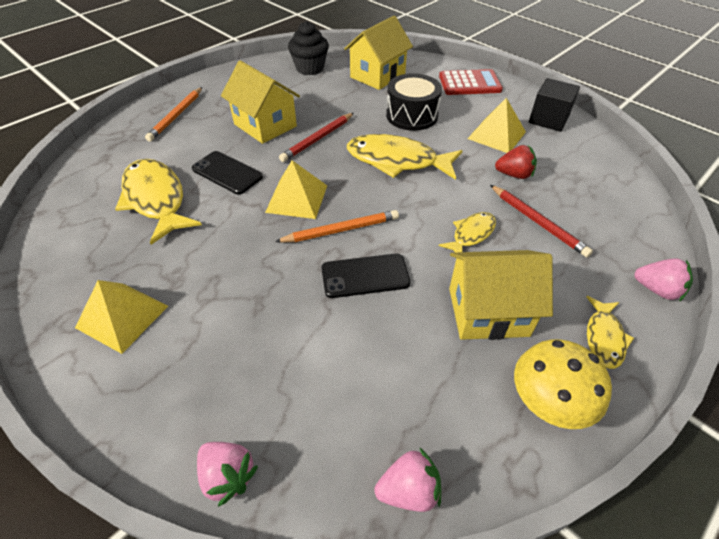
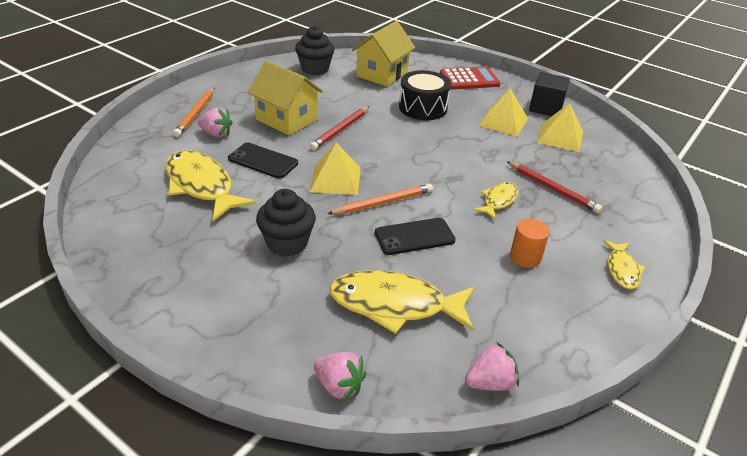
camera: 10 degrees left, 10 degrees down
yellow pyramid [75,280,168,354] -> yellow pyramid moved to [537,103,583,152]
yellow fish [347,134,463,180] -> yellow fish moved to [329,270,474,334]
yellow house [449,250,553,340] -> orange cylinder [510,219,550,268]
red strawberry [495,145,537,179] -> none
yellow mushroom [514,339,612,429] -> none
pink strawberry [634,258,693,302] -> pink strawberry moved to [198,107,233,137]
none -> black cupcake [256,189,316,257]

